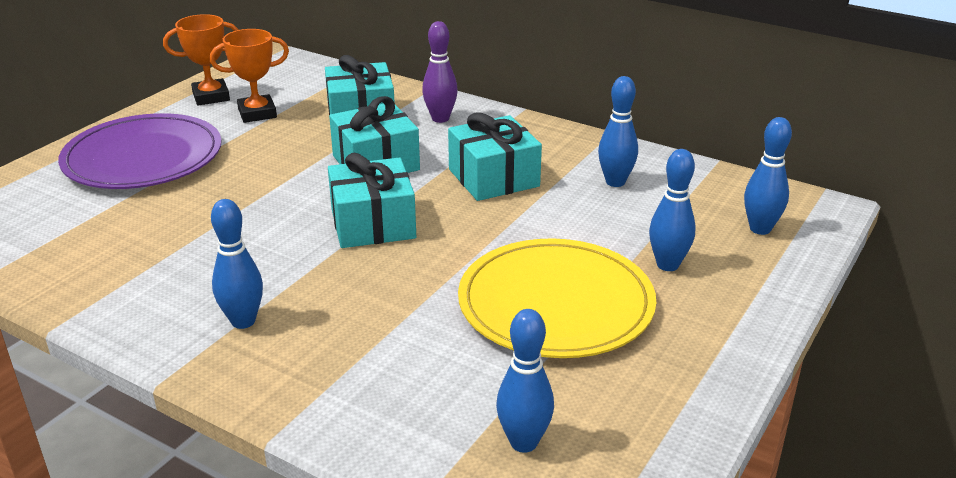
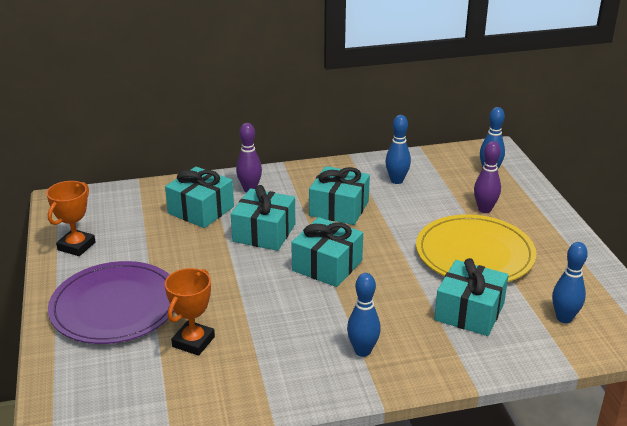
camera: 45 degrees left, 0 degrees up
orange trophy [210,29,289,123] -> orange trophy moved to [165,268,215,356]
blue bowling pin [649,149,696,271] -> purple bowling pin [474,141,501,213]
none -> turquoise gift [434,258,509,336]

